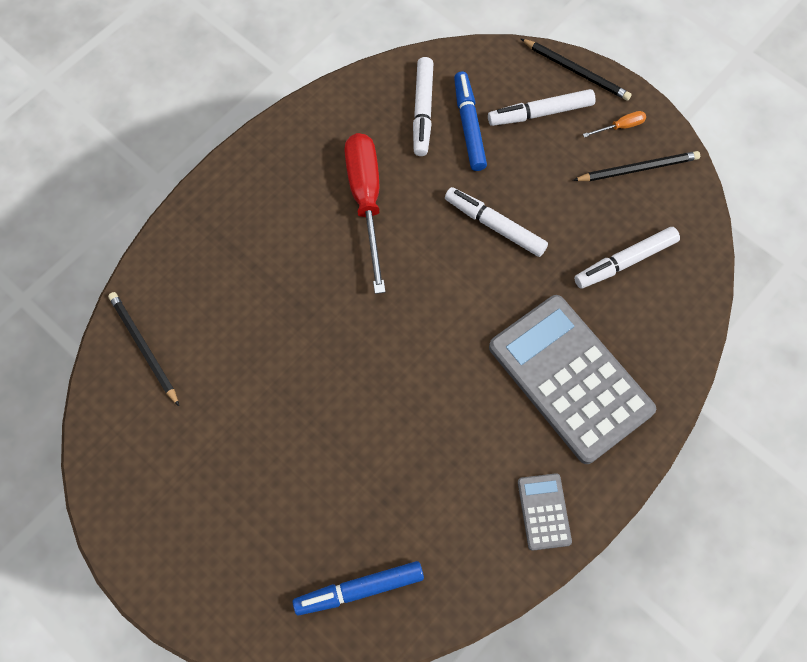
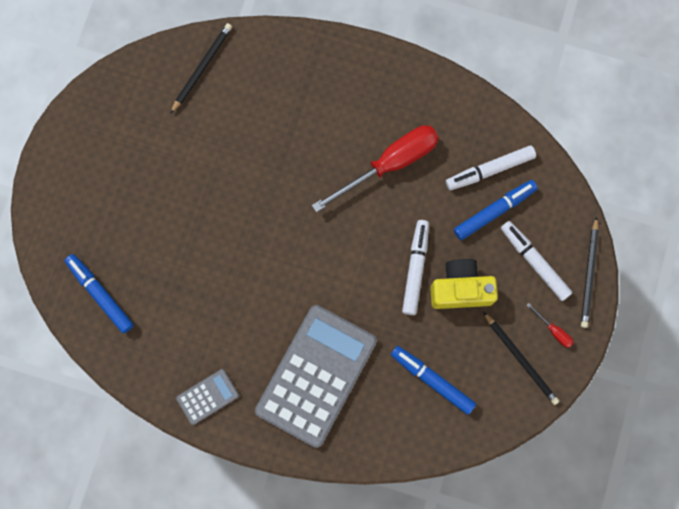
camera: 65 degrees right, 10 degrees up
white marker [574,227,680,289] -> blue marker [391,346,476,415]
orange screwdriver [583,111,646,137] -> red screwdriver [527,303,574,348]
none -> yellow camera [430,259,498,309]

